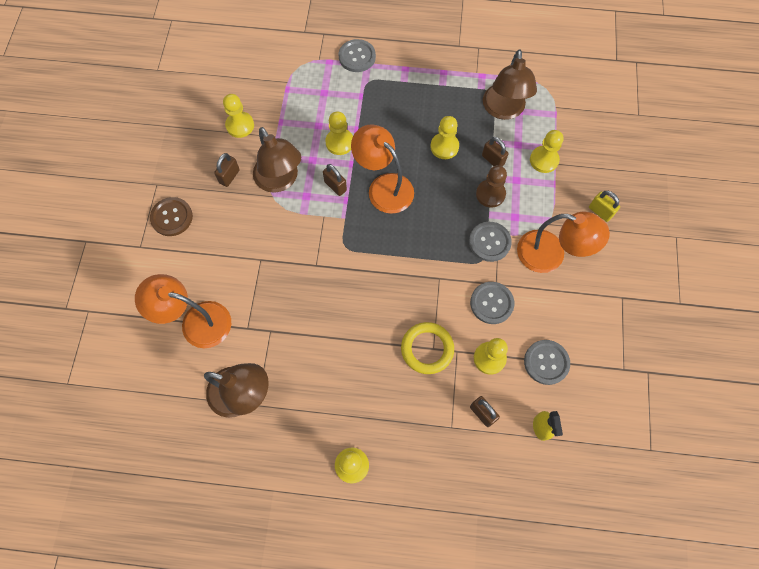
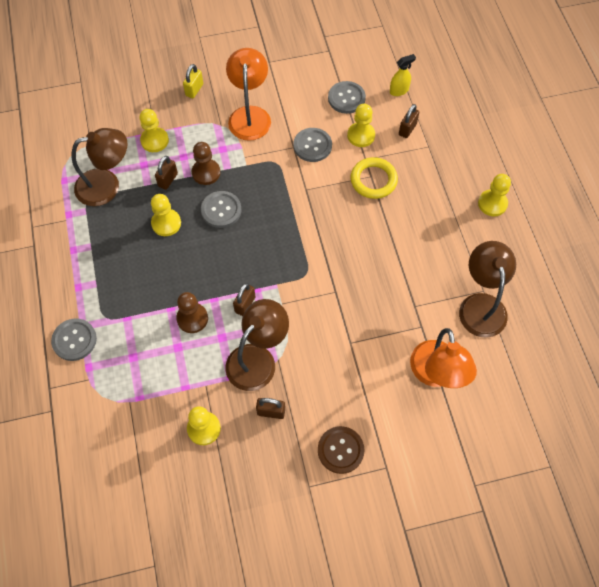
camera: 110 degrees left, 5 degrees down
yellow pawn [325,112,353,155] -> brown pawn [176,292,208,333]
orange lamp [351,124,414,214] -> none
grey button [469,222,512,262] -> grey button moved to [201,191,241,228]

